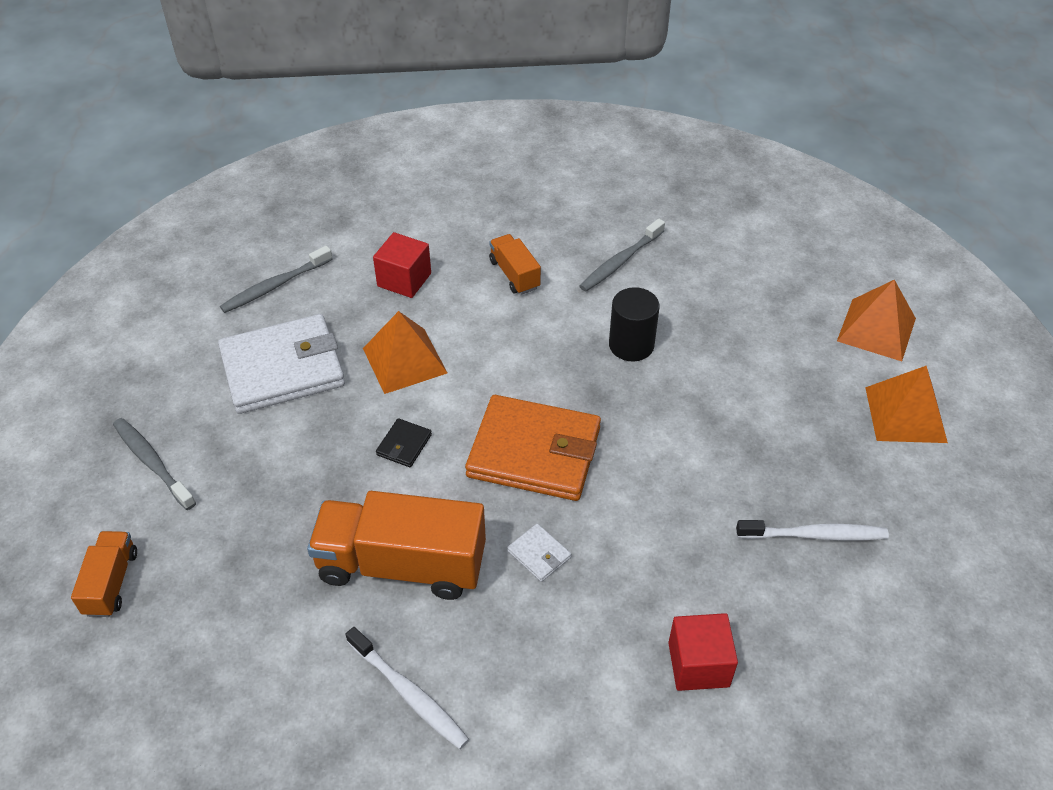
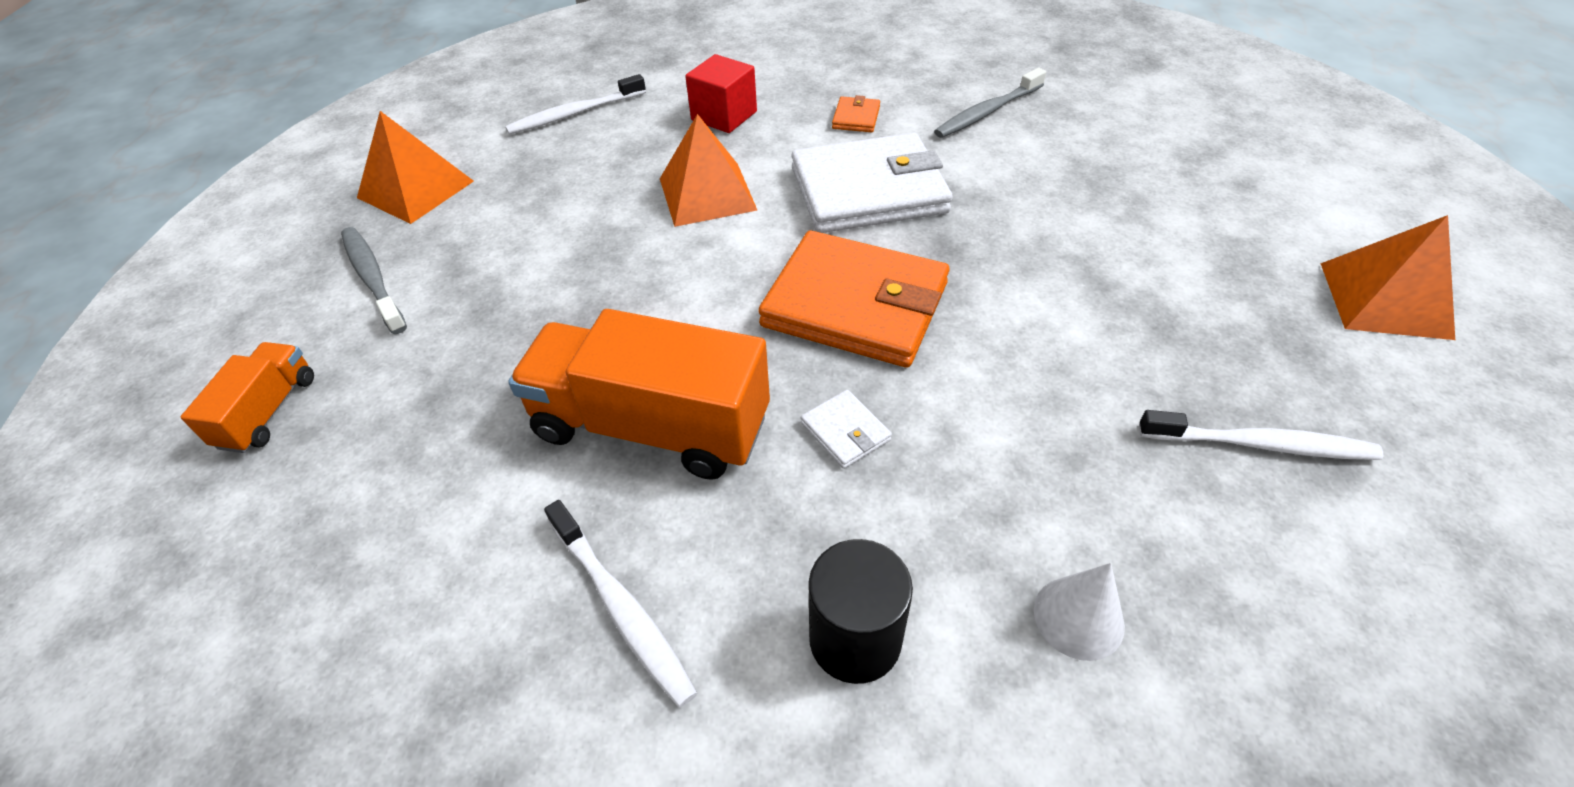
camera: 10 degrees right, 0 degrees up
white wallet [218,314,345,414] -> white wallet moved to [791,133,953,233]
grey toothbrush [220,246,333,313] -> white toothbrush [505,74,646,135]
black wallet [376,418,432,467] -> none
orange truck [489,234,541,294] -> orange wallet [832,95,880,132]
black cylinder [609,287,660,361] -> black cylinder moved to [809,539,913,684]
red cube [668,613,738,691] -> white cone [1034,563,1125,661]
orange pyramid [837,280,916,361] -> orange pyramid moved to [357,111,474,224]

